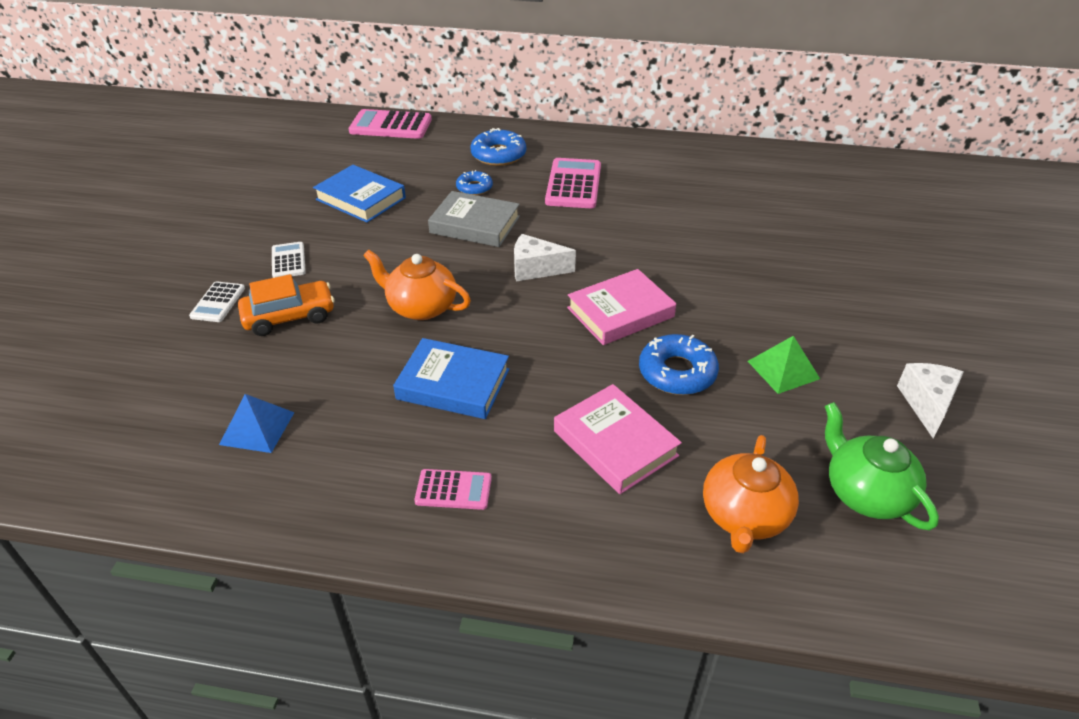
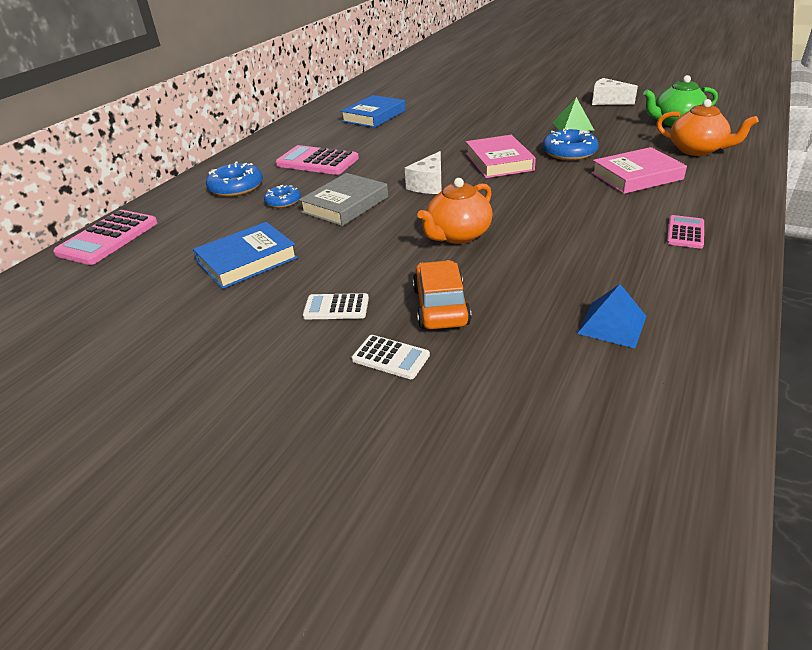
camera: 70 degrees left, 5 degrees down
blue book [393,338,509,419] -> blue book moved to [341,95,406,128]

